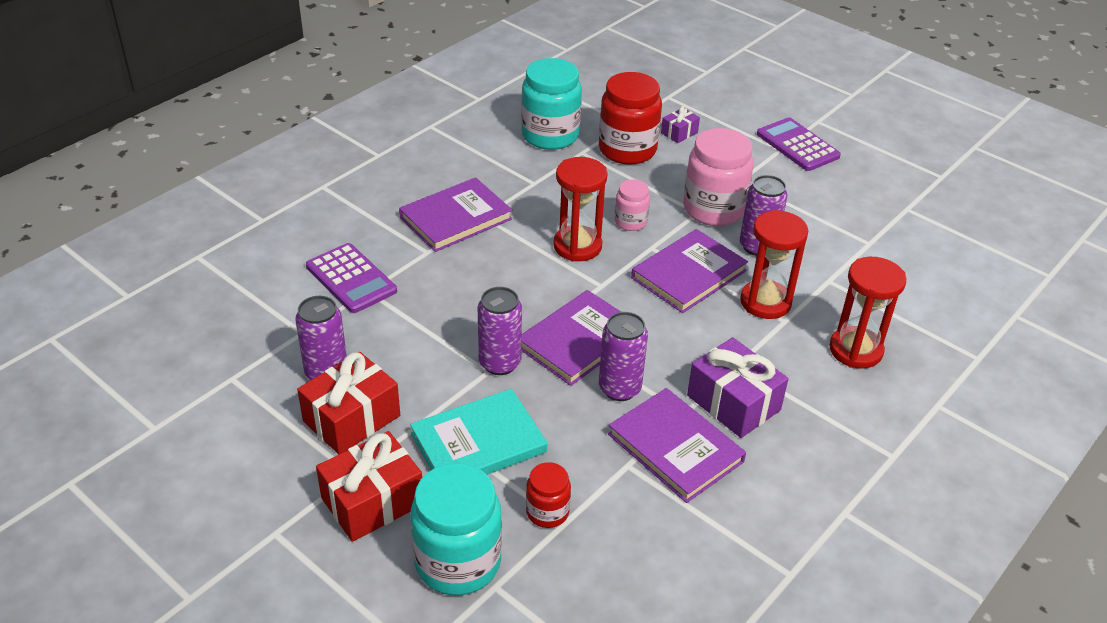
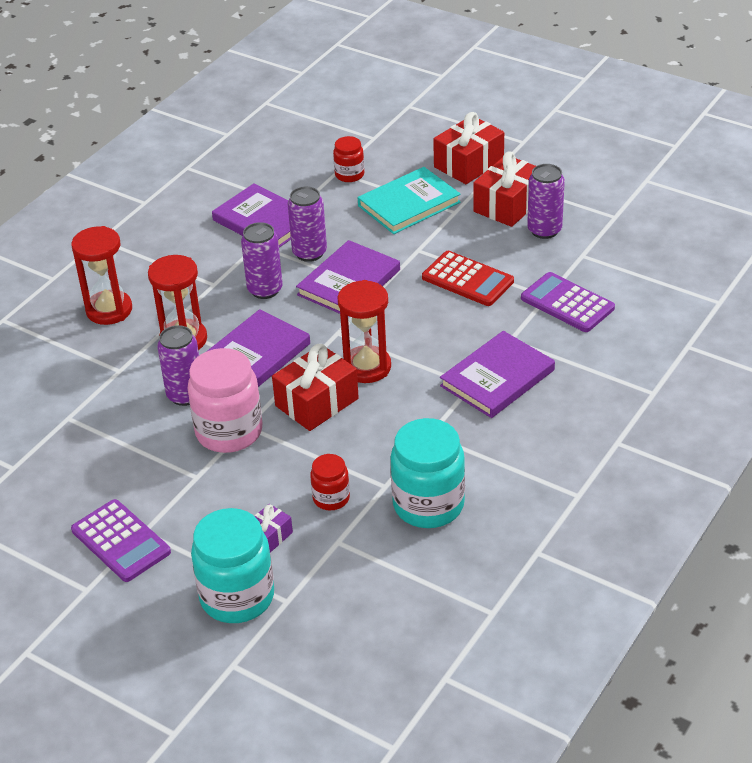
camera: 175 degrees right, 0 degrees up
turquoise jar [410,463,502,595] -> turquoise jar moved to [191,508,274,623]
purple can [478,287,522,375] -> purple can moved to [241,222,283,299]
red jar [599,72,662,165] -> red jar [310,454,350,510], size x0.52
pink jar [615,180,650,231] -> red gift [272,344,359,431]
purple gift [687,337,788,438] -> none
none -> red calculator [422,251,514,306]

